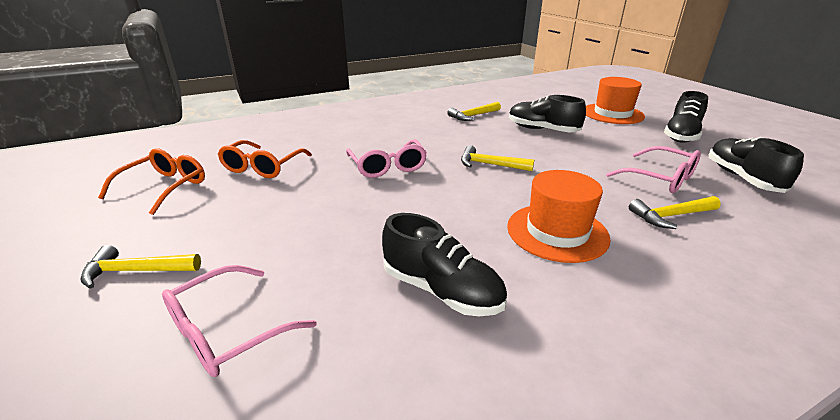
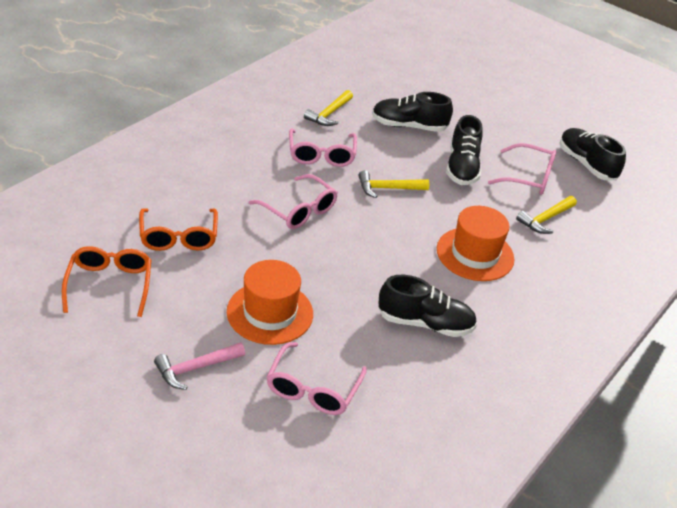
camera: 30 degrees left, 10 degrees up
yellow hammer [80,245,201,289] -> pink hammer [154,342,245,390]
orange hat [586,77,645,124] -> orange hat moved to [227,260,313,345]
black shoe [664,91,708,143] -> black shoe moved to [446,115,483,185]
none -> pink glasses [289,129,357,167]

